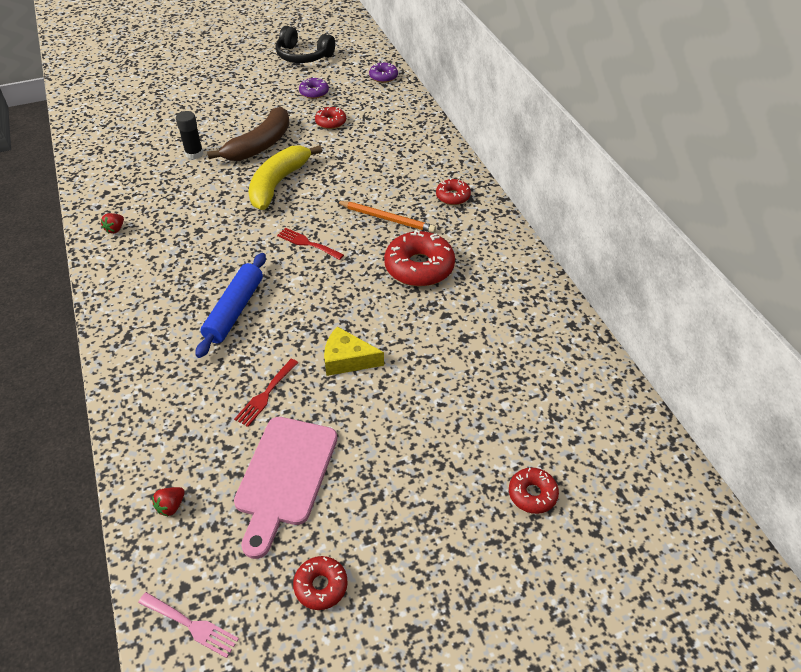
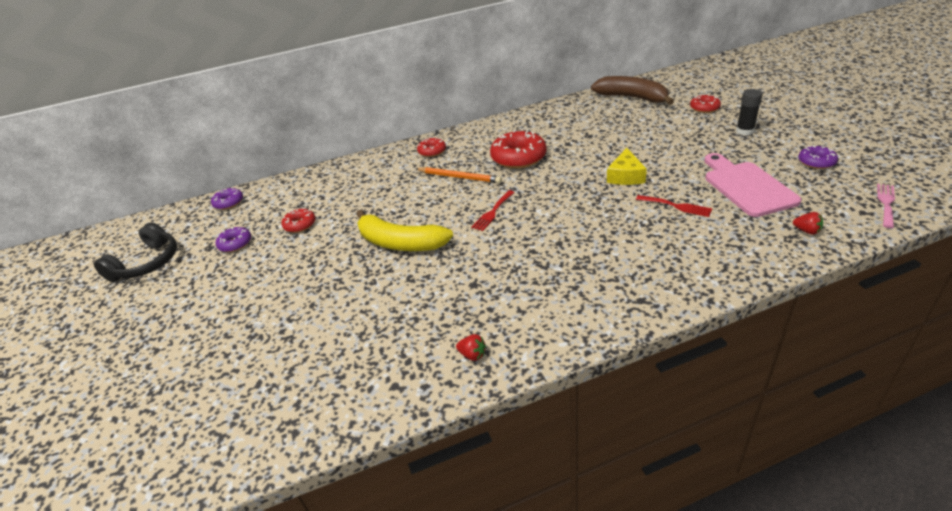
camera: 85 degrees left, 10 degrees down
black glue stick [176,111,204,159] -> black glue stick moved to [736,89,763,135]
blue rolling pin [196,253,266,358] -> none
brown banana [207,107,290,161] -> brown banana moved to [591,76,674,105]
pink cutting board [234,417,337,559] -> pink cutting board turned 120 degrees counterclockwise [704,153,801,217]
red donut [293,556,348,610] -> purple donut [798,145,838,169]
orange pencil [336,201,436,233] -> orange pencil turned 90 degrees clockwise [416,167,502,183]

